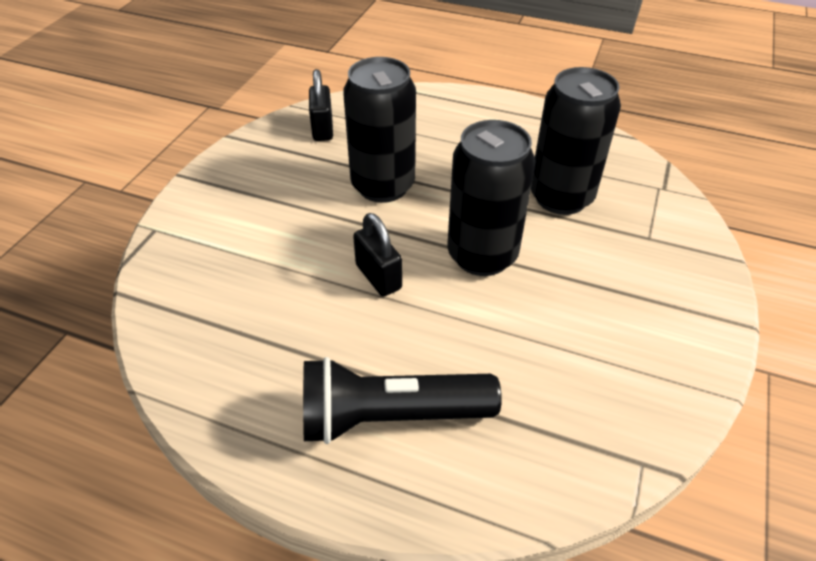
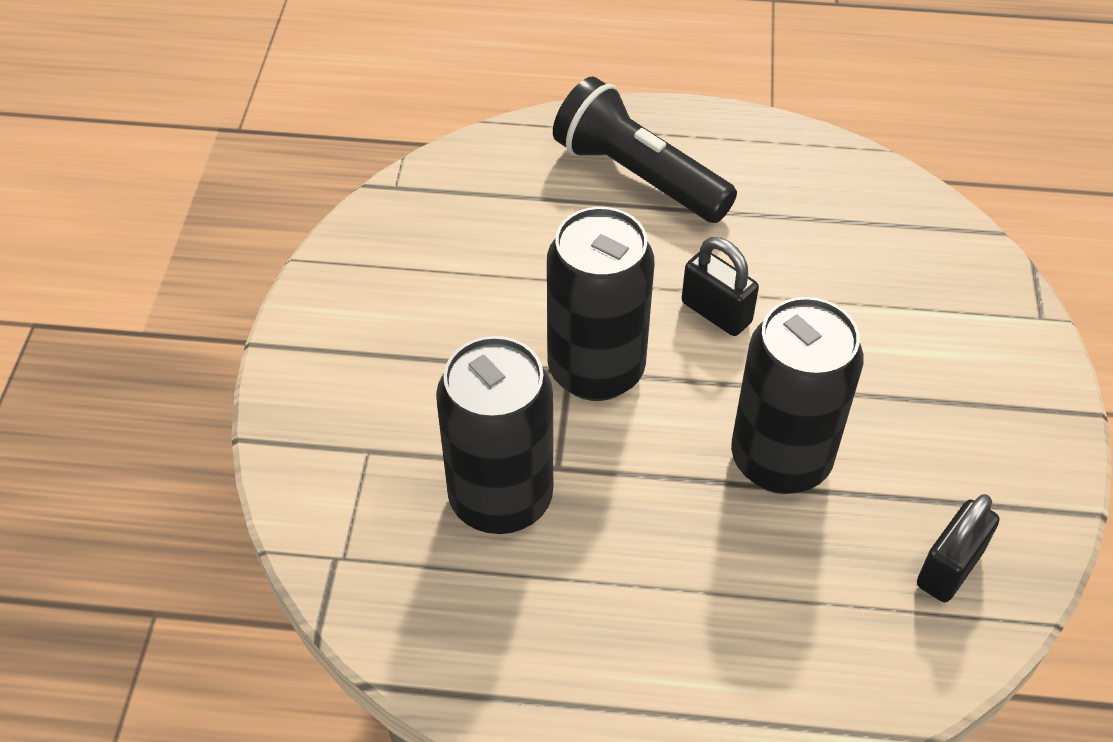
camera: 165 degrees right, 5 degrees up
black flashlight [303,357,502,444] -> black flashlight turned 120 degrees counterclockwise [553,76,737,223]
black padlock [309,69,333,141] -> black padlock turned 60 degrees clockwise [917,494,999,602]

